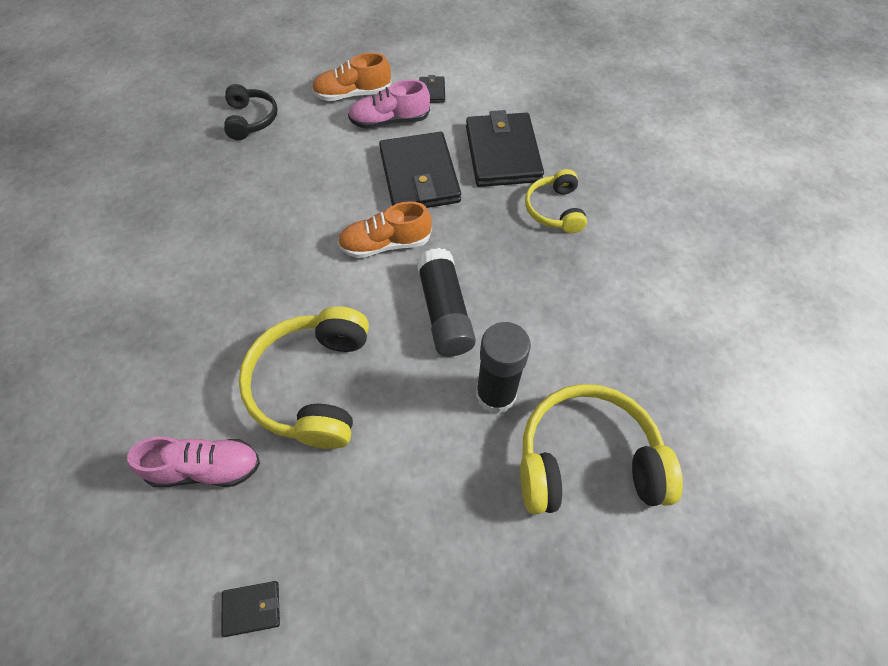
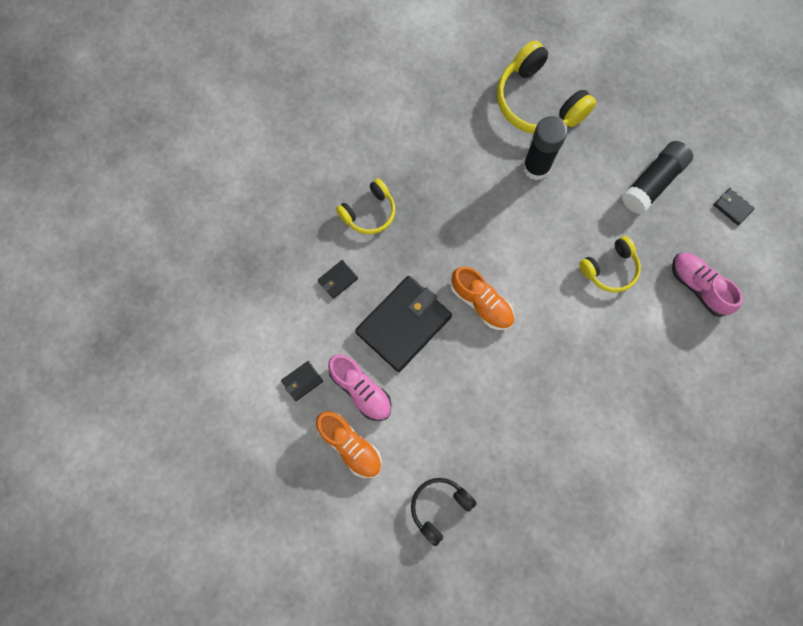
camera: 125 degrees left, 15 degrees up
yellow headphones [239,306,369,449] -> yellow headphones [579,236,641,292], size x0.58
black glue stick [416,248,476,357] -> black glue stick moved to [621,141,693,214]
black wallet [466,110,544,187] -> black wallet [318,260,358,299], size x0.42

